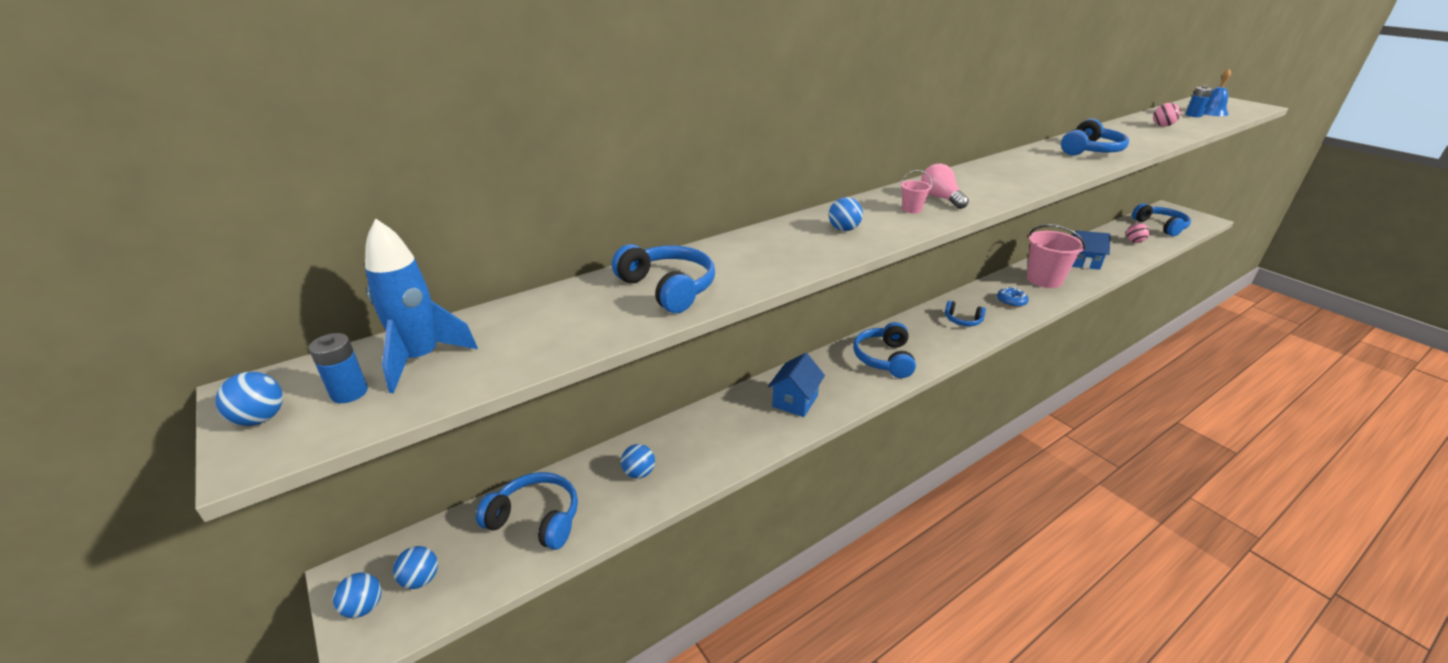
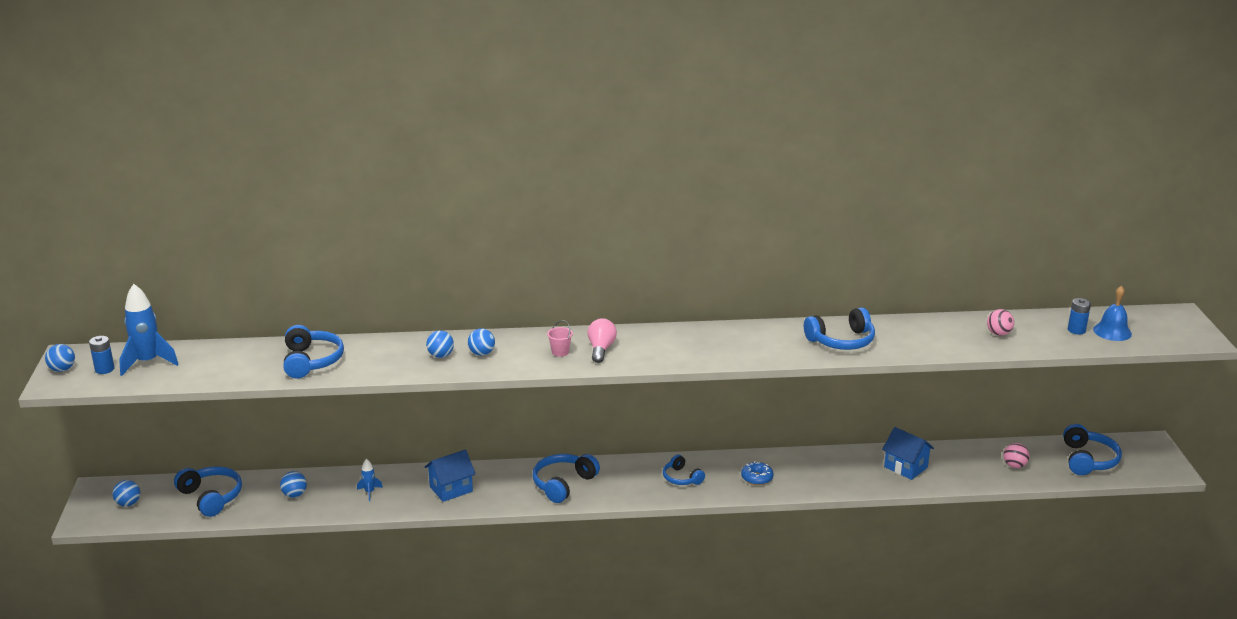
camera: 30 degrees right, 5 degrees down
blue ball [333,573,382,618] -> blue ball moved to [426,330,454,358]
pink bucket [1027,224,1085,288] -> none
none -> blue rocket [357,459,383,501]

